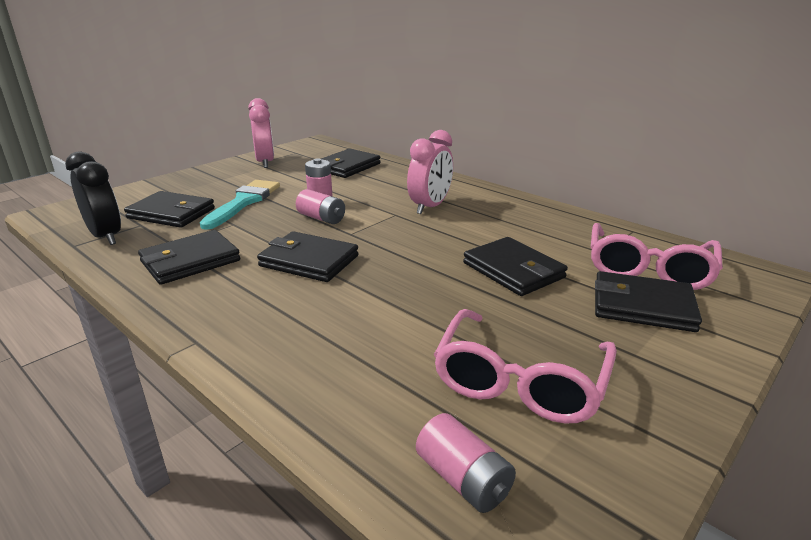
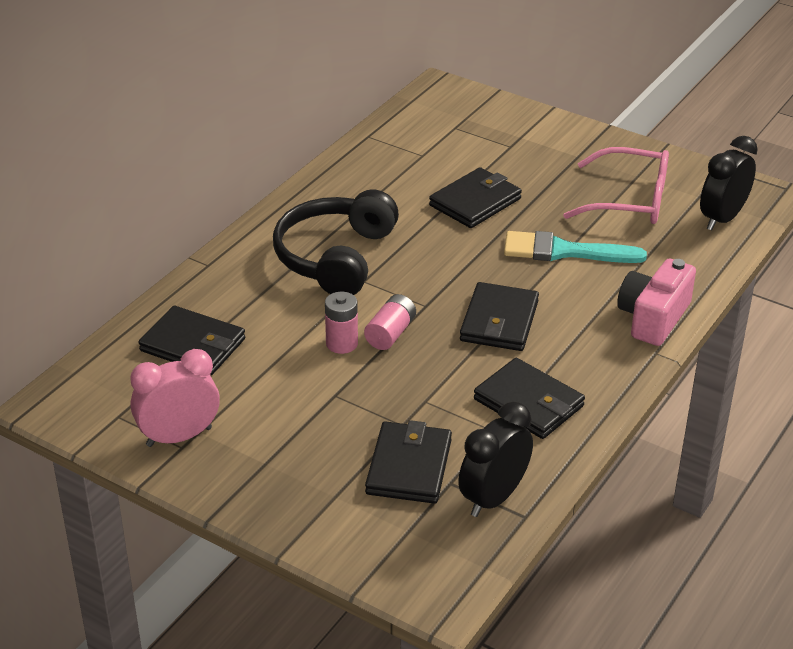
camera: 100 degrees left, 10 degrees up
turquoise brush [200,180,280,230] -> turquoise brush moved to [504,231,647,263]
pink clock [407,130,453,214] -> black headphones [273,189,399,295]
pink battery [416,413,516,513] -> black clock [700,136,758,230]
pink glasses [591,223,723,290] -> none
black wallet [595,271,702,332] -> none
none -> pink camera [617,259,696,346]

